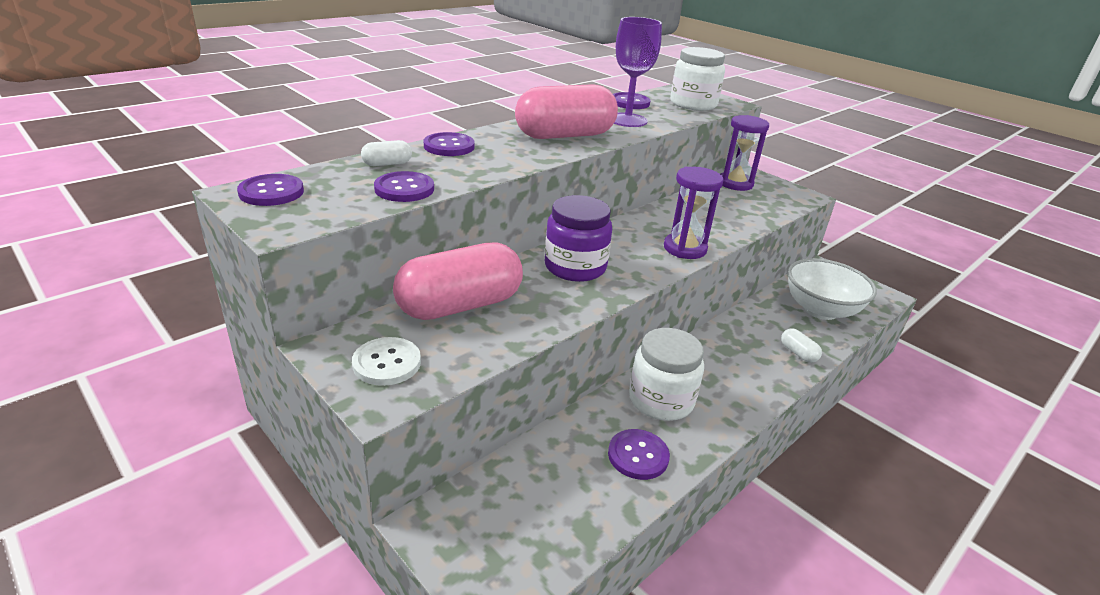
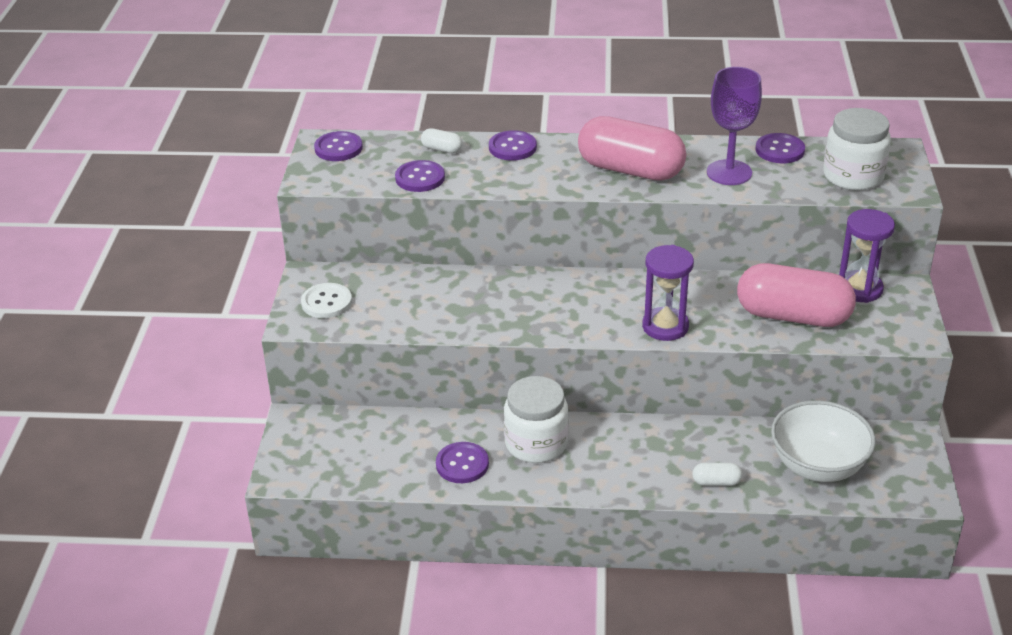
camera: 50 degrees right, 5 degrees up
pink capsule [393,243,523,320] -> pink capsule moved to [737,263,856,327]
purple jar [545,195,612,282] -> none
white capsule [781,328,822,363] -> white capsule turned 75 degrees clockwise [692,463,742,486]

